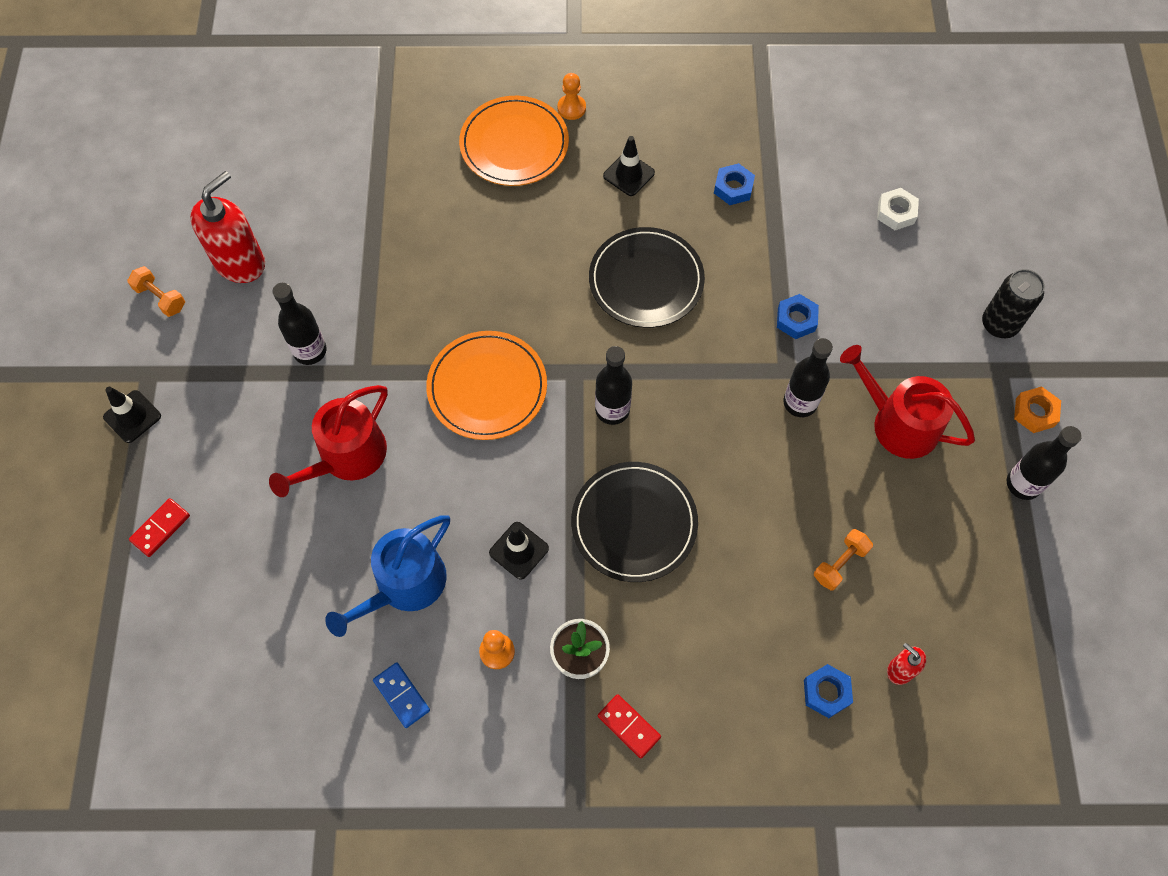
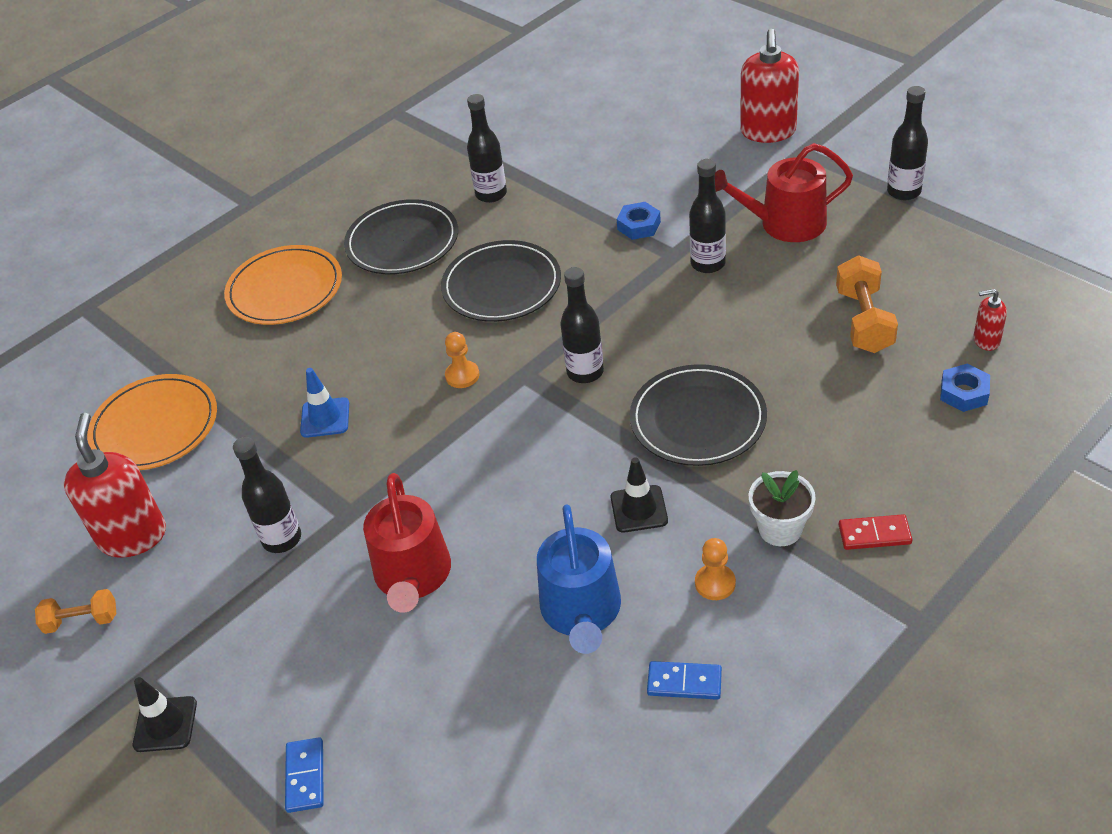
camera: 40 degrees left, 20 degrees down
red domino [129,498,190,557] -> blue domino [285,737,324,813]
orange plate [426,331,547,440] -> orange plate moved to [87,374,217,470]
orange pawn [558,73,586,120] -> orange pawn moved to [445,332,479,388]
black traffic cone [603,136,655,196] -> black plate [344,199,458,274]
blue nut [714,163,755,205] -> black bottle [467,94,507,203]
orange dumbbell [814,529,873,591] -> orange dumbbell [836,256,898,353], size x1.60
white nut [877,188,919,230] -> none
black can [982,269,1045,338] -> red soap dispenser [740,29,799,143]
orange nut [1014,386,1061,433] -> none
none -> blue traffic cone [300,368,349,438]

